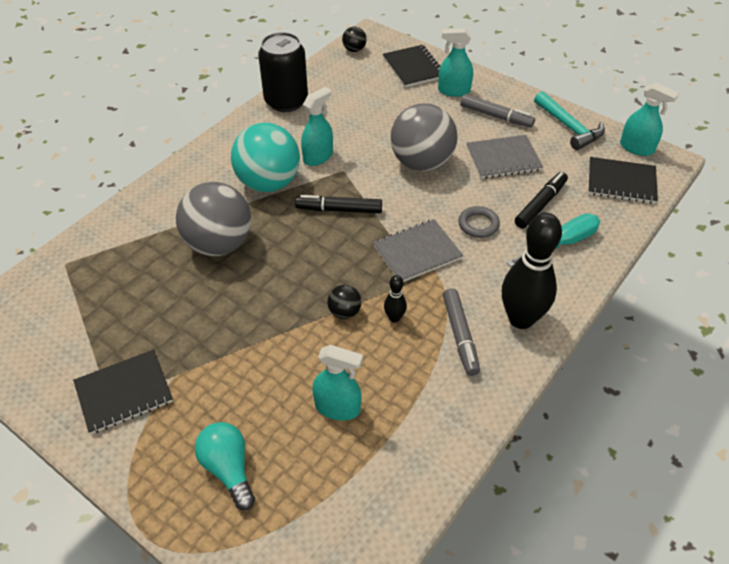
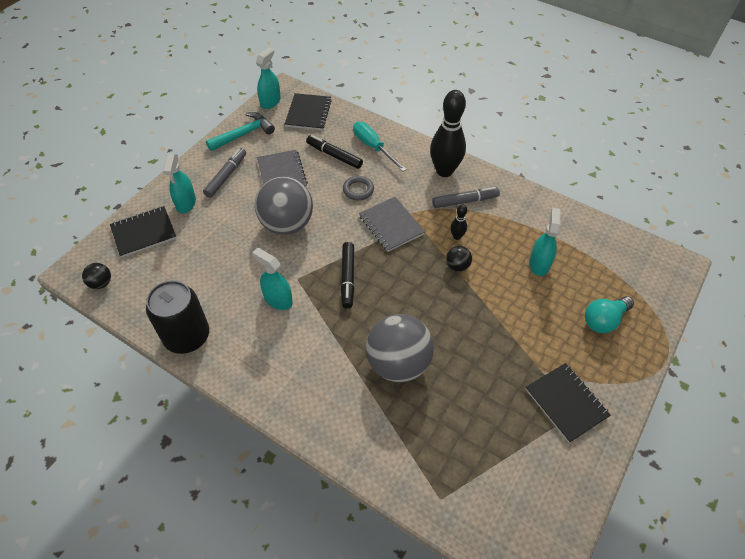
camera: 95 degrees left, 5 degrees up
turquoise ball [231,123,300,192] -> none

